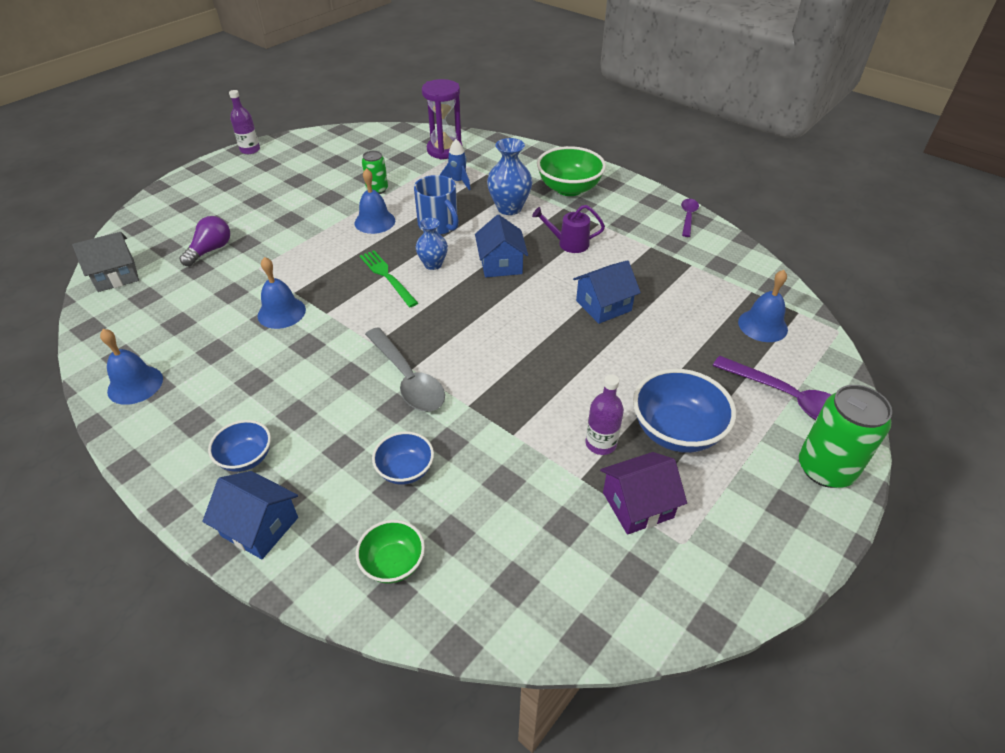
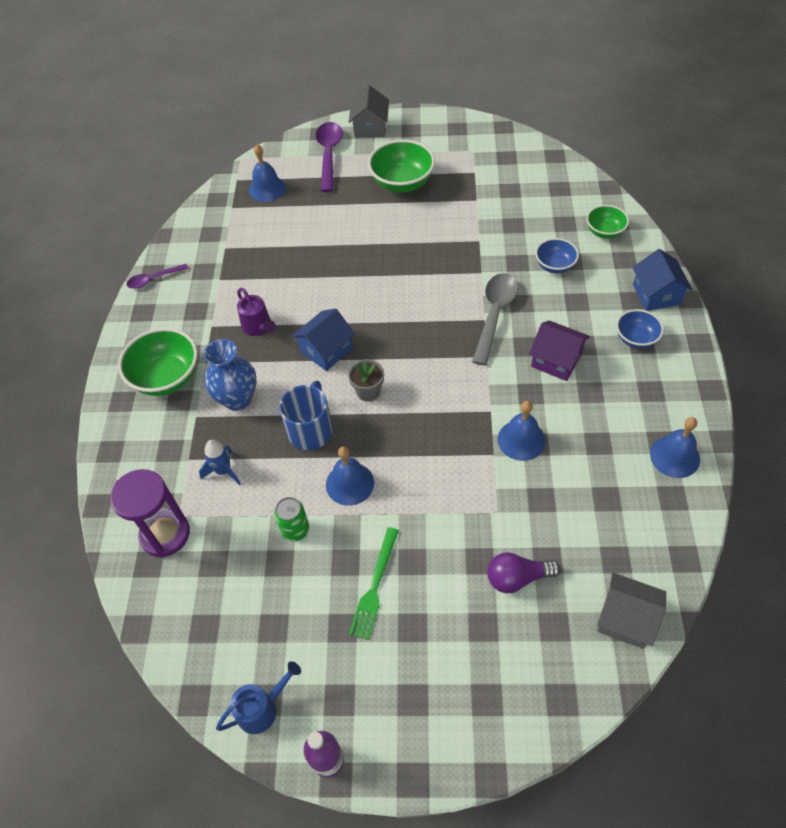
camera: 125 degrees left, 10 degrees up
green fork [360,250,418,307] -> green fork moved to [349,527,399,640]
blue vase [415,218,448,270] -> grey flower pot [348,359,384,402]
blue house [573,260,641,324] -> none
purple bottle [585,374,624,455] -> none
purple house [600,452,687,535] -> purple house moved to [529,320,590,381]
blue bowl [633,369,736,453] -> green bowl [368,139,435,193]
green can [799,385,892,488] -> grey house [349,85,389,137]
none -> blue watering can [216,661,301,734]

